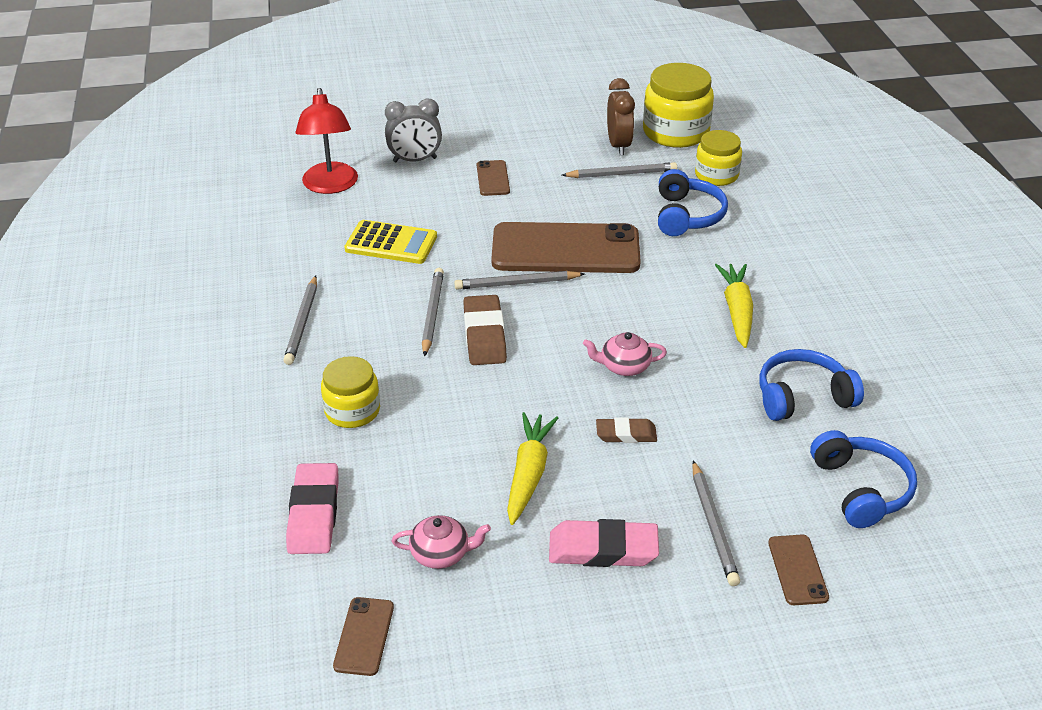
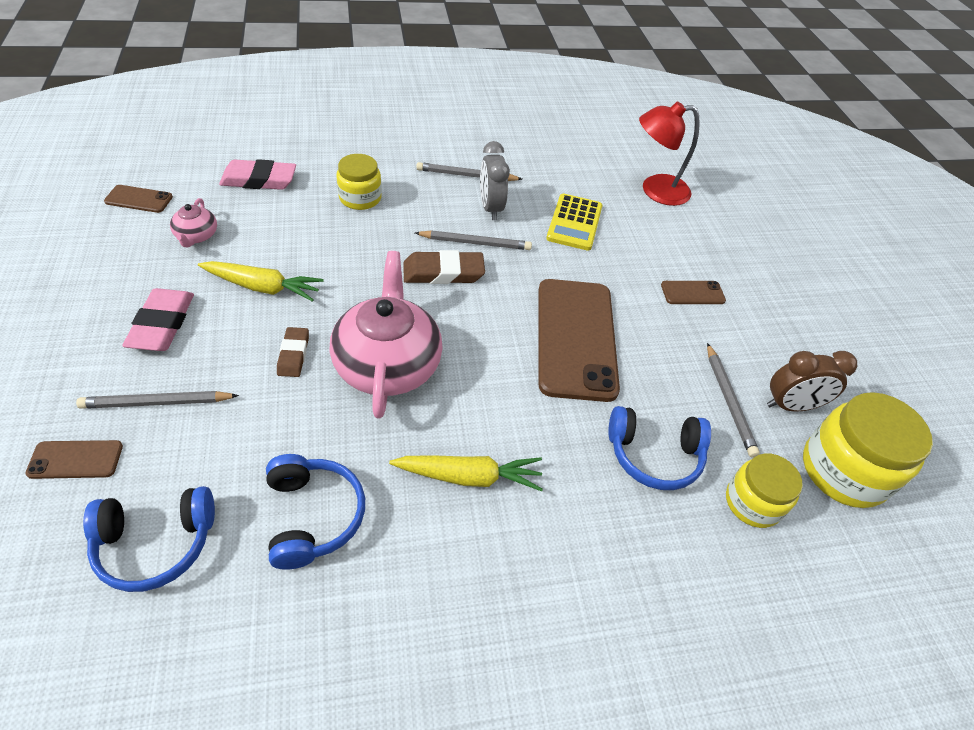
camera: 85 degrees right, 10 degrees up
grey clock [385,98,442,162] -> grey clock moved to [480,141,510,220]
grey pencil [454,271,585,290] -> none
pink teapot [583,332,667,376] -> pink teapot [330,251,443,418], size x2.17

